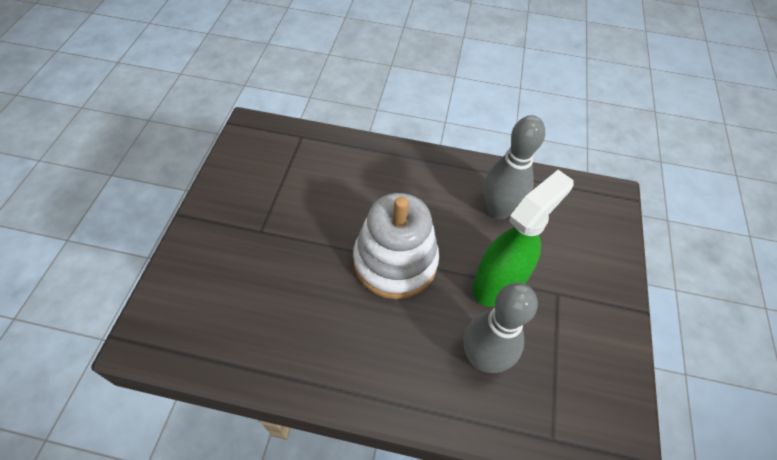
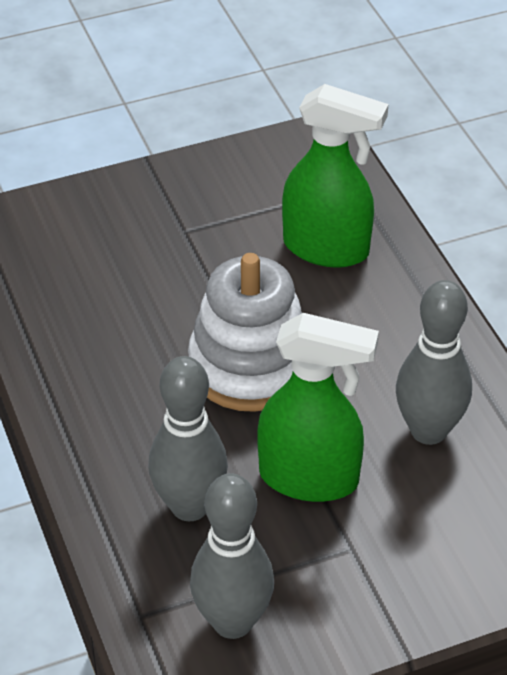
camera: 60 degrees right, 10 degrees down
none -> grey bowling pin [190,473,274,639]
none -> green spray bottle [282,84,388,268]

